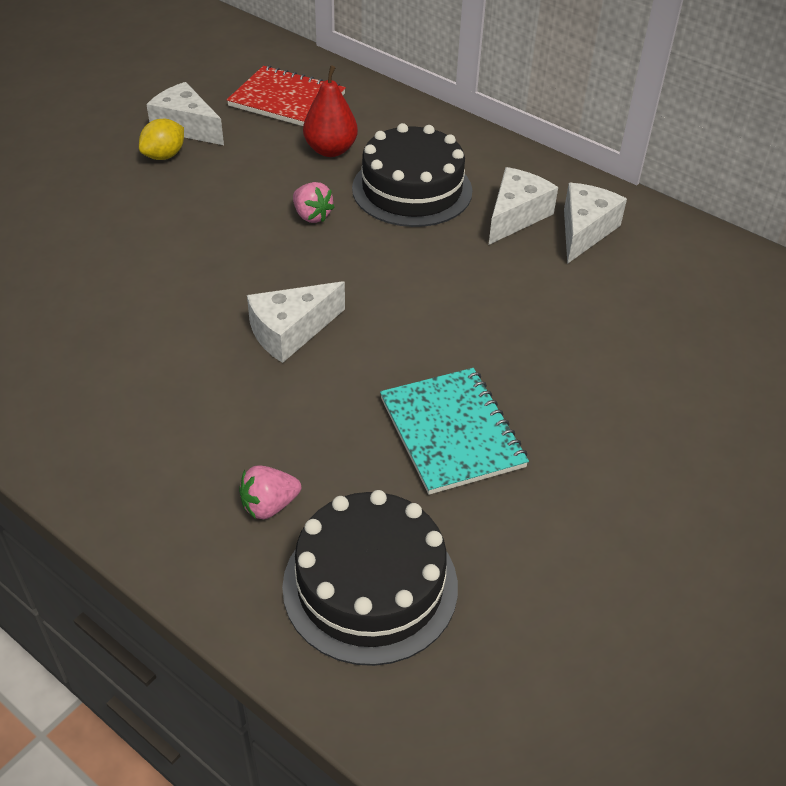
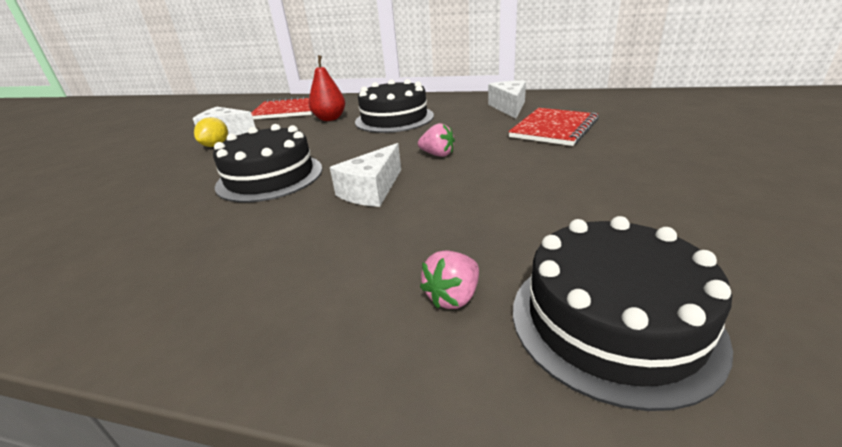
camera: 20 degrees left, 15 degrees down
pink strawberry [293,182,335,223] -> pink strawberry moved to [418,123,455,157]
turquoise notebook [380,368,529,495] -> none
white cheese [489,167,558,245] -> none
none -> black cake [213,124,322,202]
none -> red notebook [508,108,599,146]

